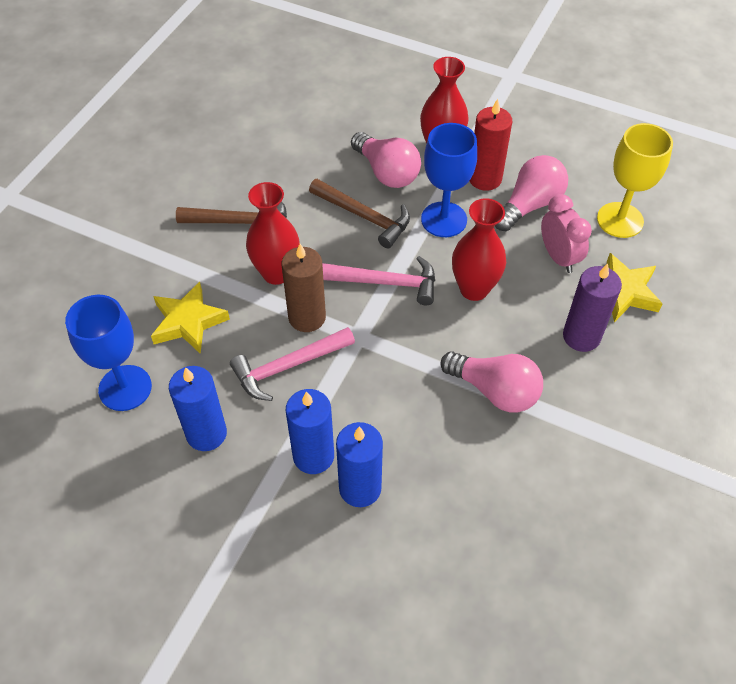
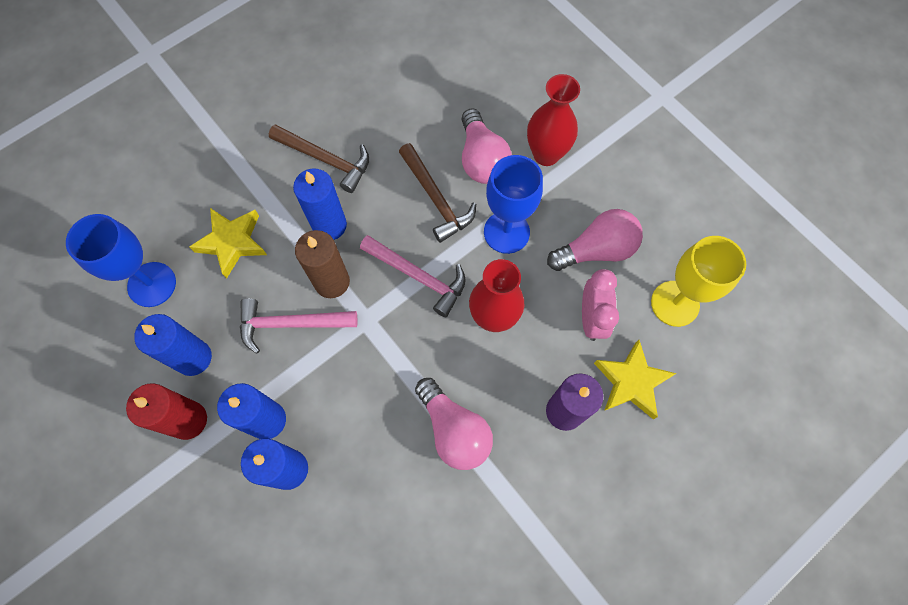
camera: 25 degrees right, 15 degrees up
red vase [246,182,300,285] -> blue candle [293,169,347,240]
red candle [470,99,512,191] -> red candle moved to [126,383,207,440]

